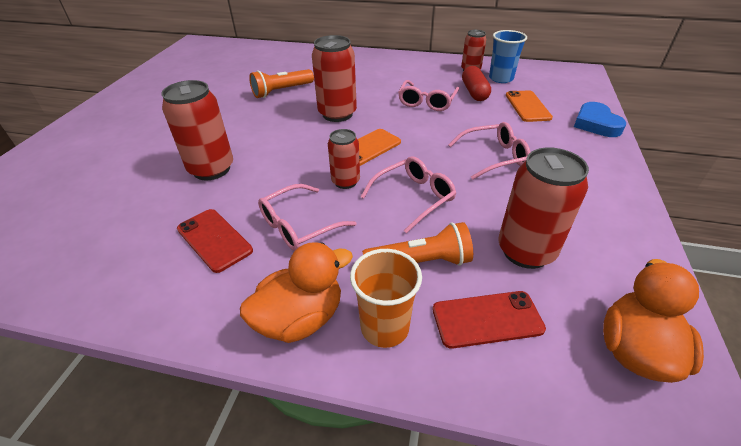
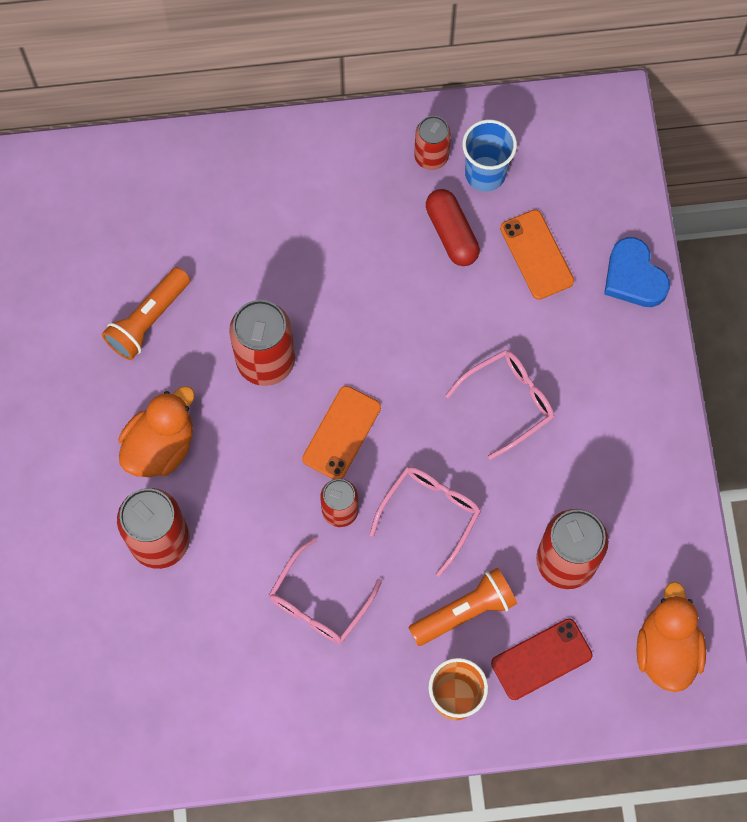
camera: 20 degrees left, 30 degrees up
red phone [177,209,253,273] -> none
orange duck [240,242,353,343] -> orange duck moved to [118,386,194,477]
pink glasses [398,80,459,111] -> none

